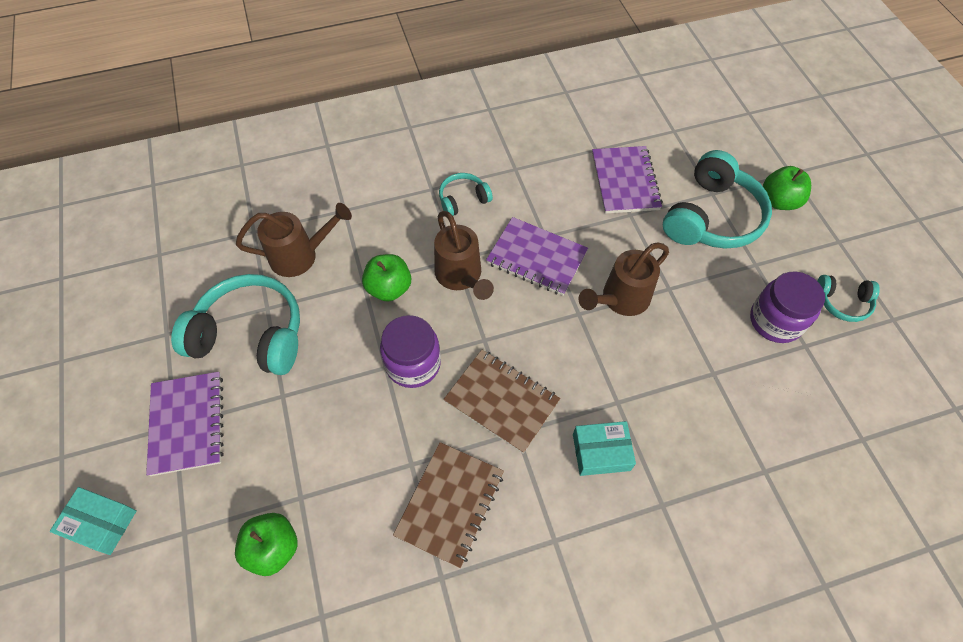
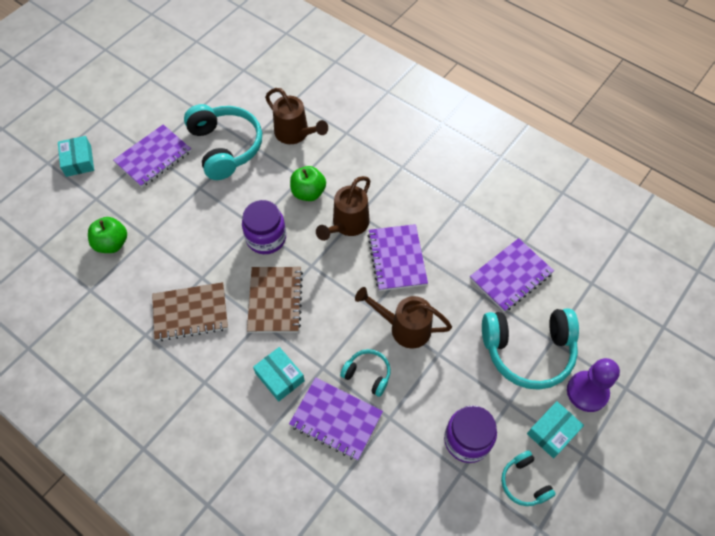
camera: 55 degrees right, 0 degrees up
turquoise headphones [439,173,493,215] -> turquoise headphones moved to [340,349,391,397]
green apple [763,166,811,210] -> purple pawn [567,358,620,412]
none -> purple notebook [289,377,383,461]
none -> turquoise box [527,401,584,458]

